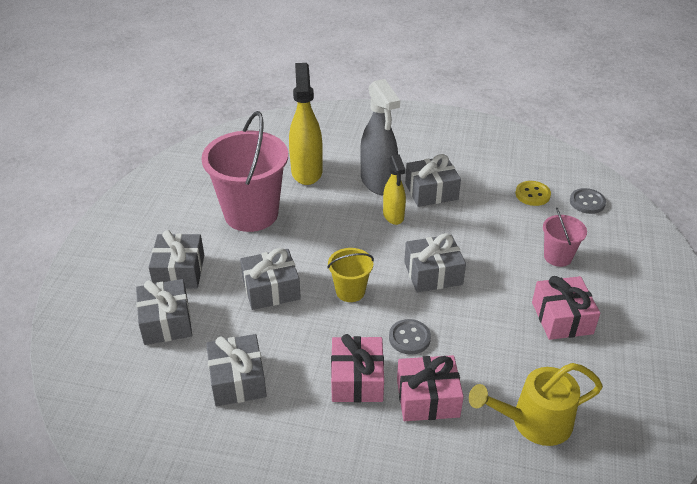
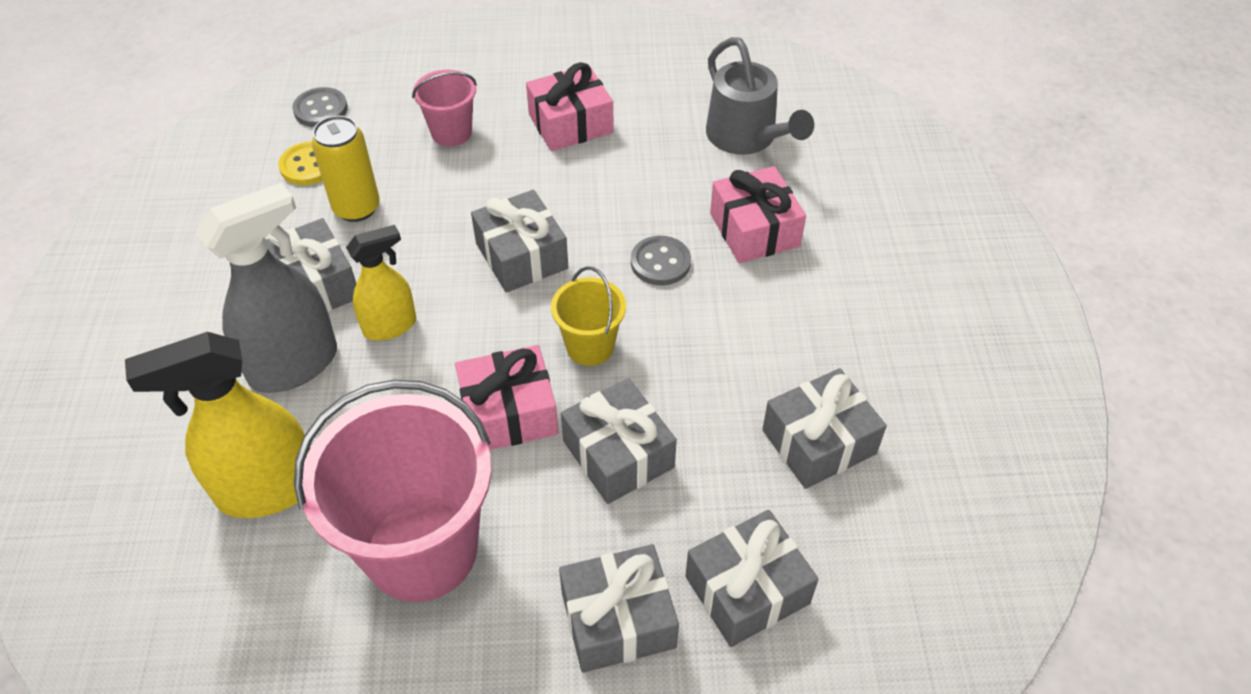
camera: 105 degrees left, 10 degrees up
pink gift [331,334,384,403] -> pink gift moved to [455,345,559,450]
yellow watering can [469,363,603,446] -> grey watering can [706,37,814,155]
none -> yellow can [312,116,380,222]

